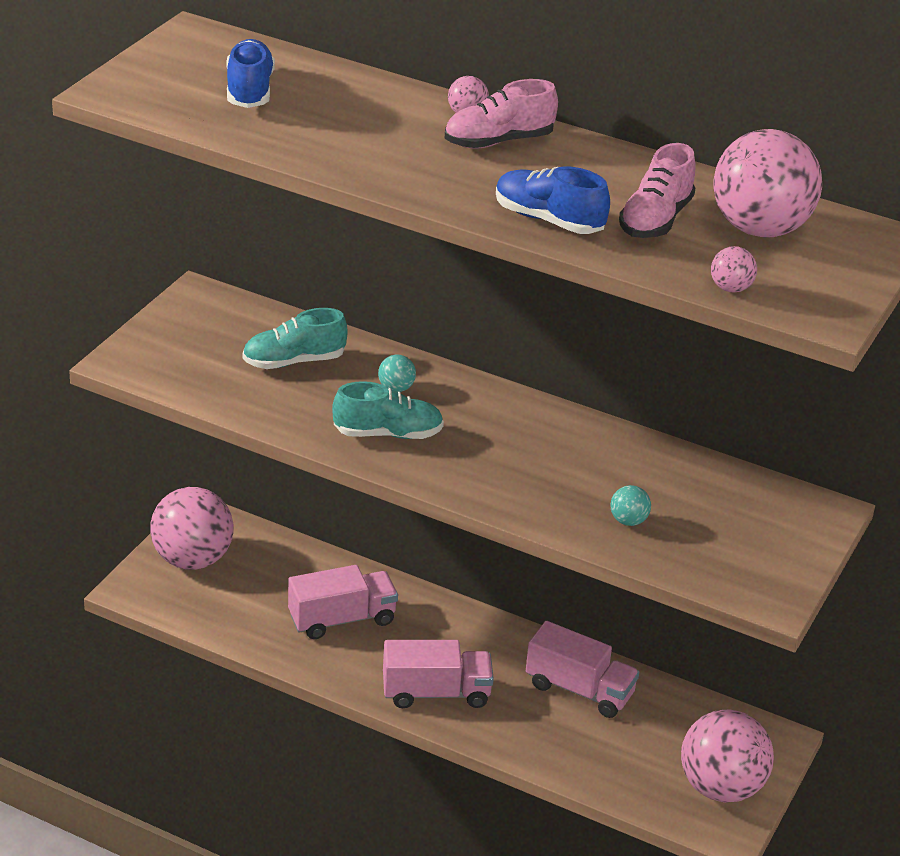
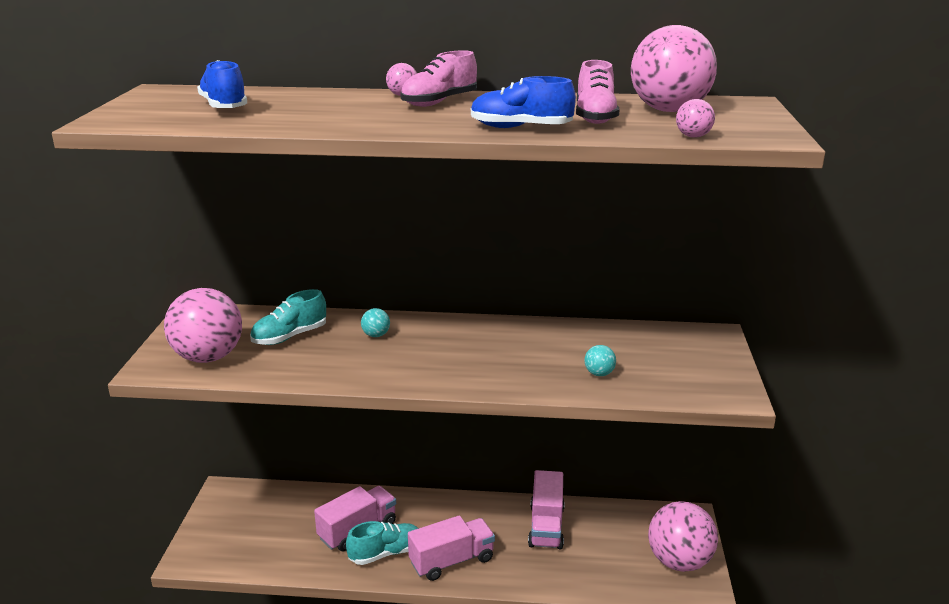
camera: 20 degrees left, 10 degrees down
pink ball [150,487,233,570] -> pink ball moved to [164,288,242,363]
turquoise shoe [332,381,444,439] -> turquoise shoe moved to [346,521,419,565]
pink truck [526,621,639,718] -> pink truck turned 90 degrees clockwise [528,470,565,549]

